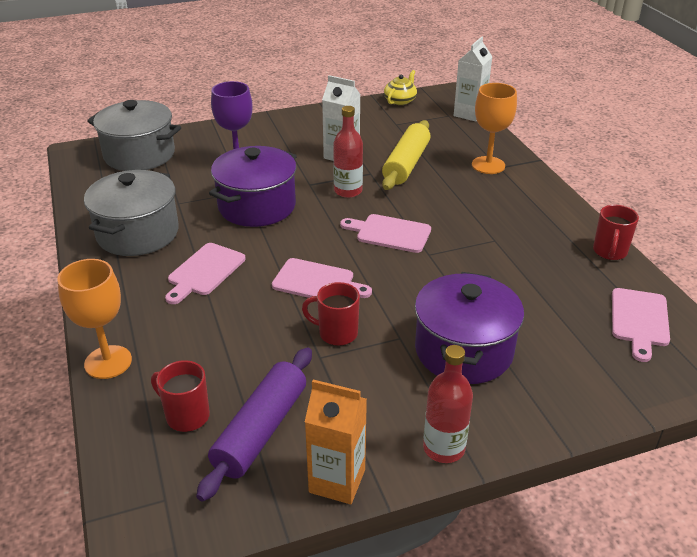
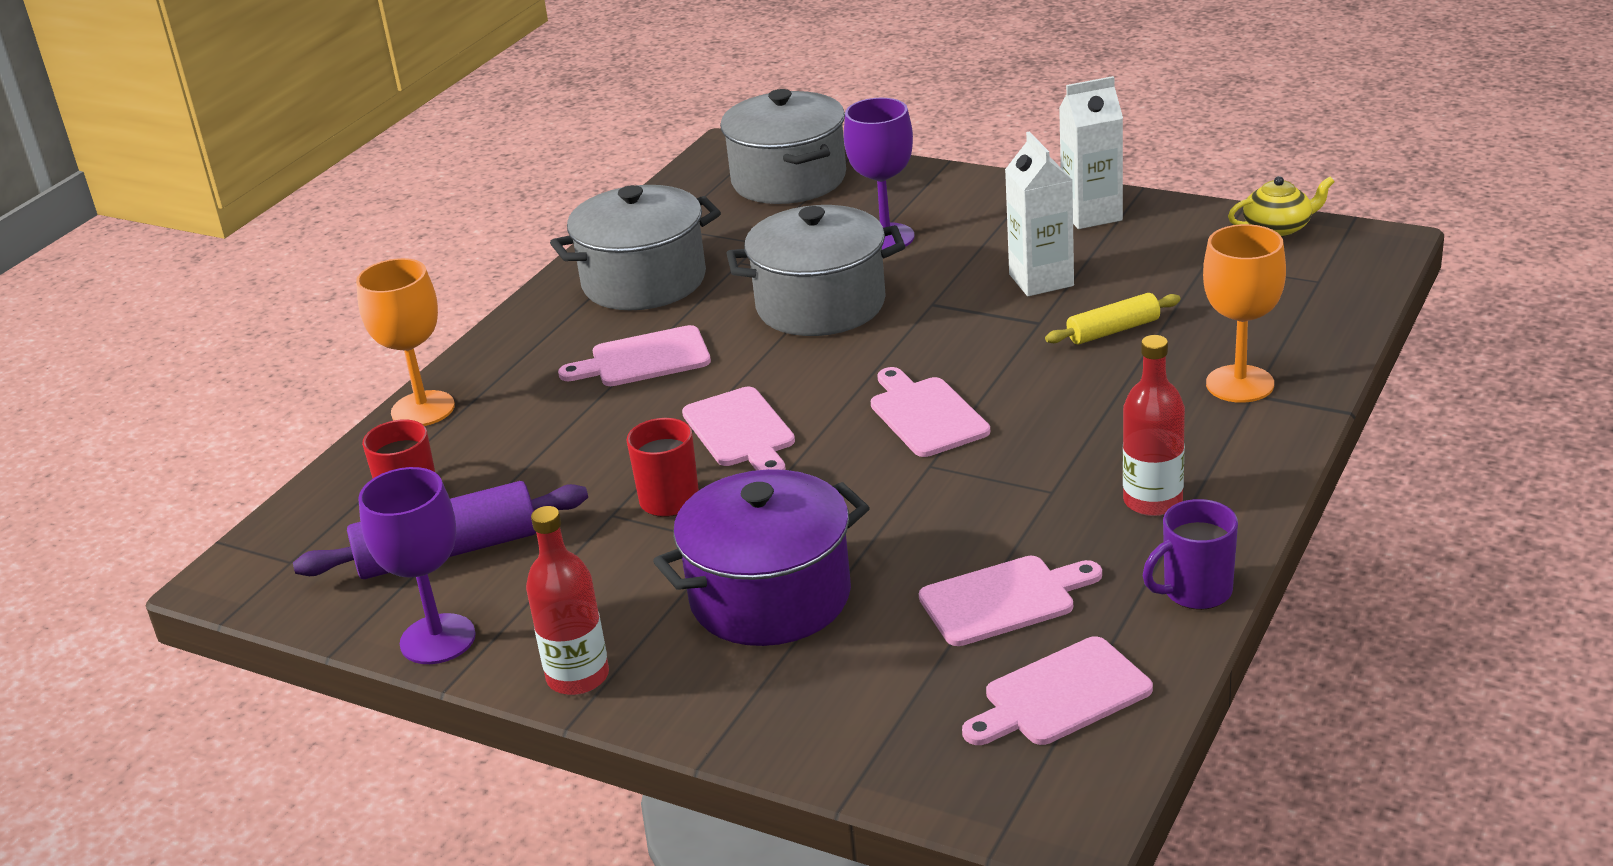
camera: 50 degrees right, 5 degrees down
purple pot [209,146,297,227] -> grey pot [726,205,905,336]
orange carton [305,380,367,504] -> purple goblet [358,467,476,664]
red bottle [333,106,363,198] -> red bottle moved to [1123,335,1185,516]
yellow rolling pin [382,120,431,190] -> yellow rolling pin [1045,293,1181,345], size x0.58
white carton [454,37,492,122] -> white carton moved to [1059,76,1123,229]
red mug [593,205,639,260] -> purple mug [1143,499,1238,610]
none -> pink cutting board [919,556,1102,646]

